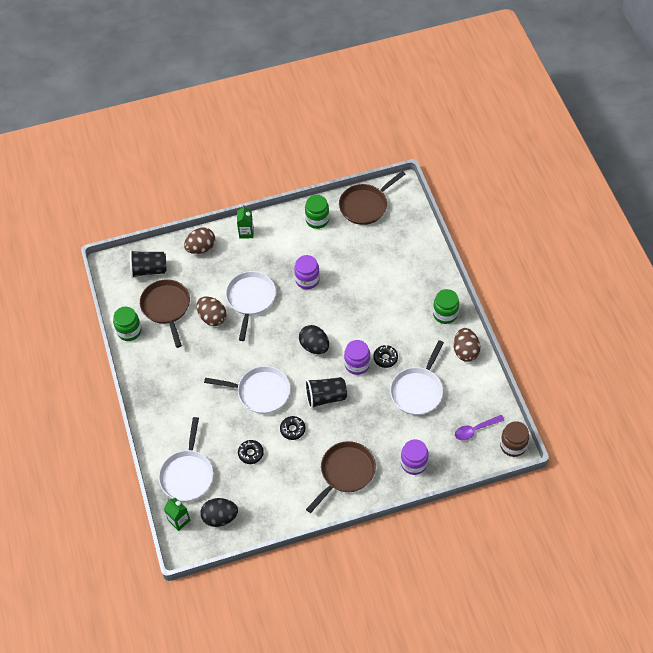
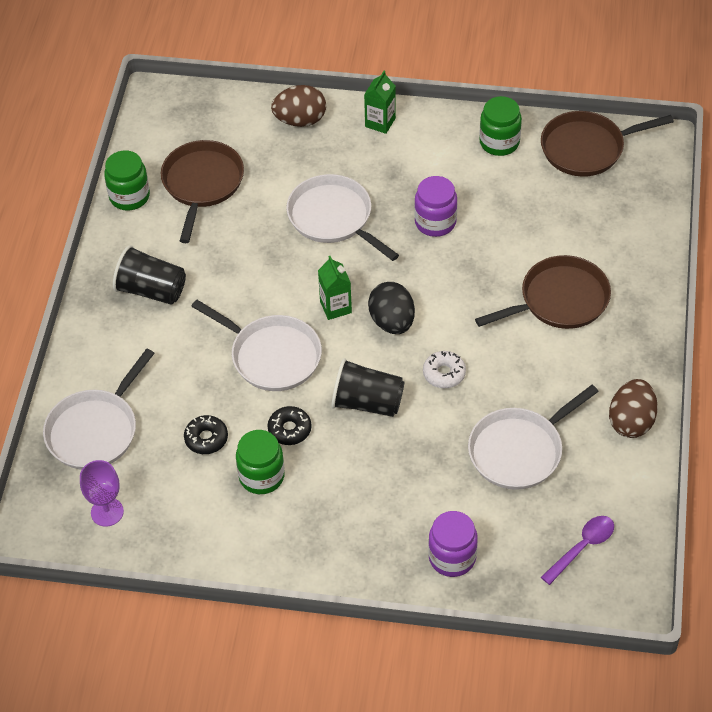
camera: 25 degrees right, 5 degrees down
black cup [130,250,167,278] -> black cup moved to [113,245,186,305]
green carton [164,498,190,531] -> green carton moved to [318,256,352,320]
brown egg [197,297,227,326] -> none
black egg [200,498,238,527] -> purple goblet [80,460,124,527]
white pan [226,271,276,341] -> white pan turned 75 degrees counterclockwise [286,174,399,261]
brown pan [306,441,376,513] -> brown pan moved to [475,255,611,329]
purple jar [344,340,370,375] -> white donut [423,351,466,388]
black donut [373,345,398,368] -> none
green jar [433,289,459,324] -> green jar moved to [236,430,285,494]
purple spoon [455,415,504,440] -> purple spoon turned 135 degrees clockwise [541,516,614,585]
brown jar [500,421,529,457] -> none

